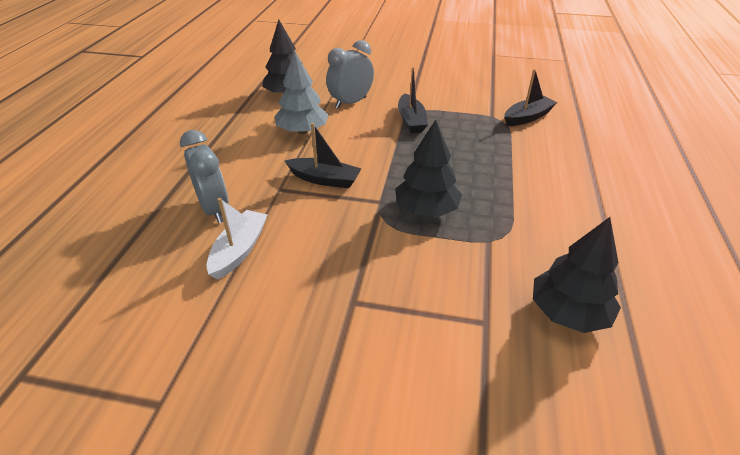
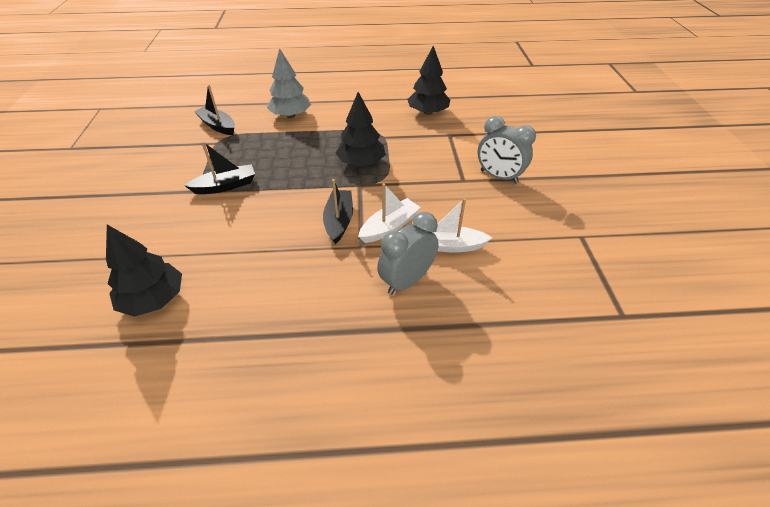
camera: 105 degrees left, 5 degrees up
grey tree [274,50,329,134] -> grey tree moved to [267,48,311,118]
grey clock [326,40,374,109] -> grey clock moved to [478,116,536,184]
none -> white boat [358,183,421,243]

